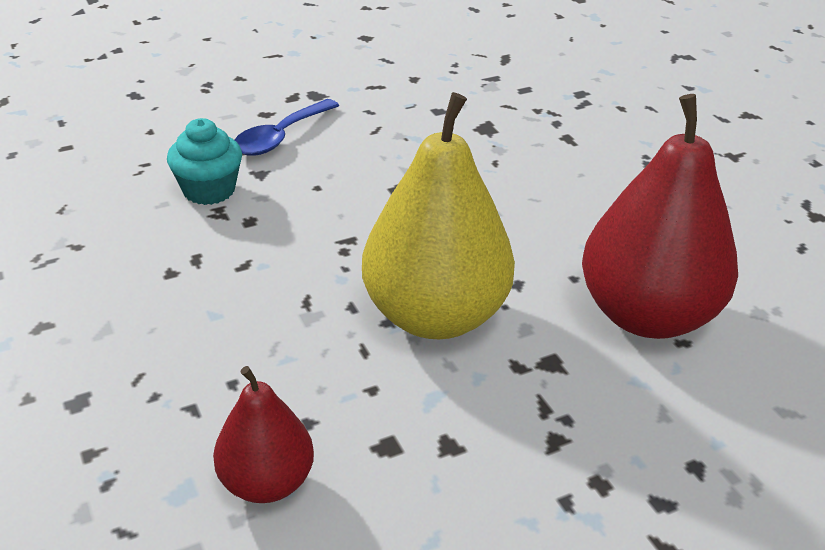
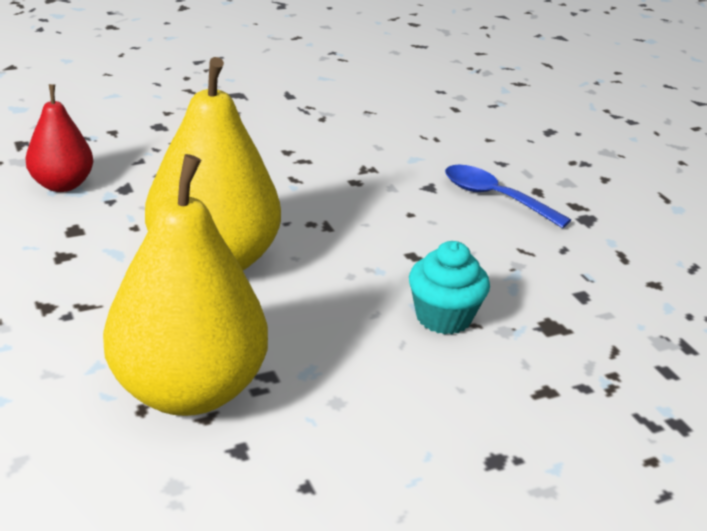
camera: 90 degrees right, 5 degrees down
turquoise cupcake [167,118,242,205] -> turquoise cupcake moved to [409,241,490,334]
red pear [582,94,738,339] -> yellow pear [103,154,268,416]

